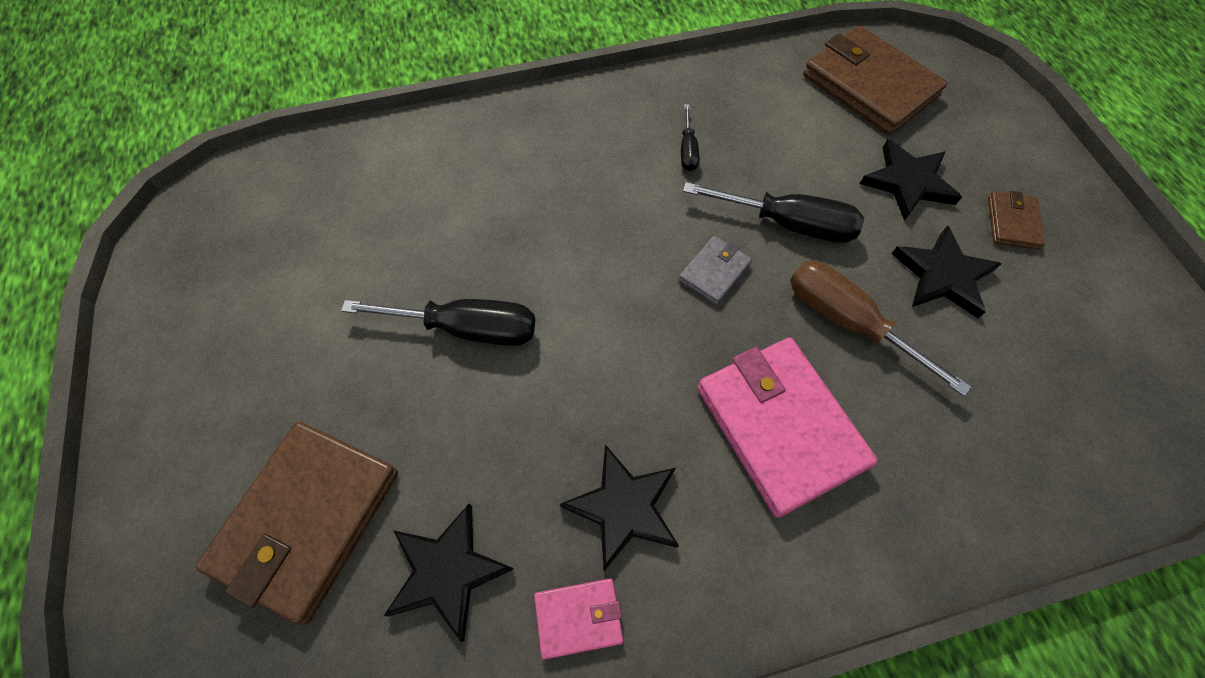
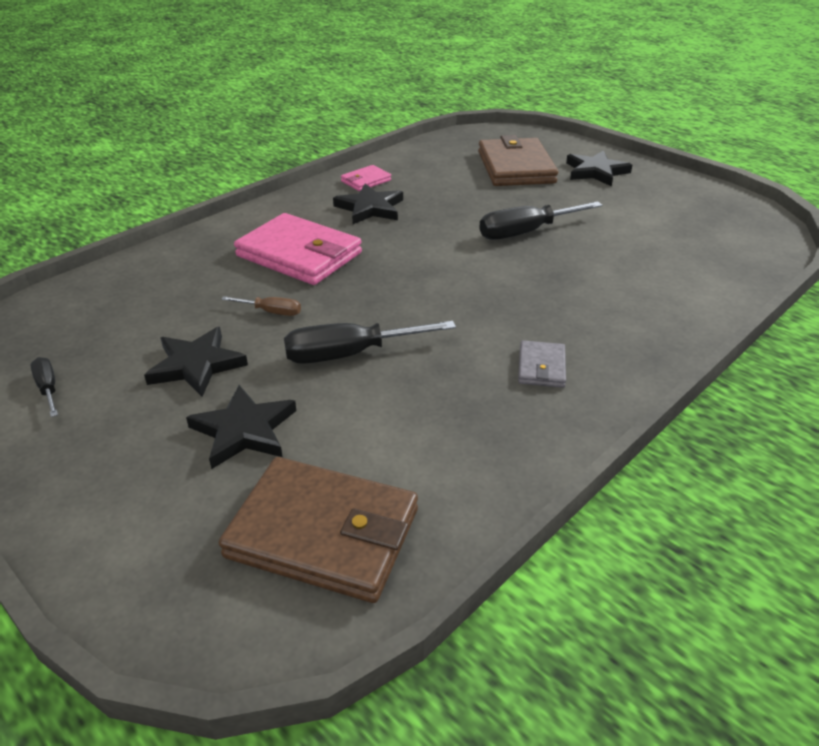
camera: 150 degrees right, 25 degrees down
black star [384,504,514,642] -> black star moved to [566,150,632,186]
grey wallet [679,236,752,305] -> grey wallet moved to [518,340,566,388]
black screwdriver [681,104,699,171] -> black screwdriver moved to [30,357,58,417]
brown screwdriver [790,261,971,396] -> brown screwdriver [221,296,301,316], size x0.52
brown wallet [988,191,1045,250] -> none

